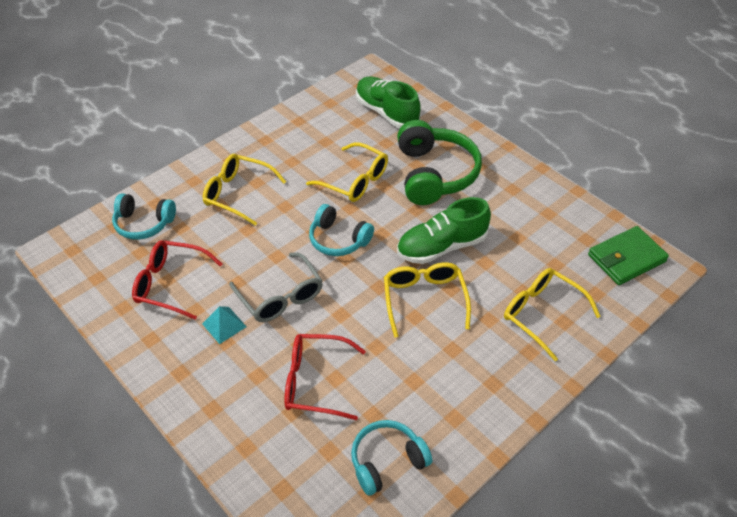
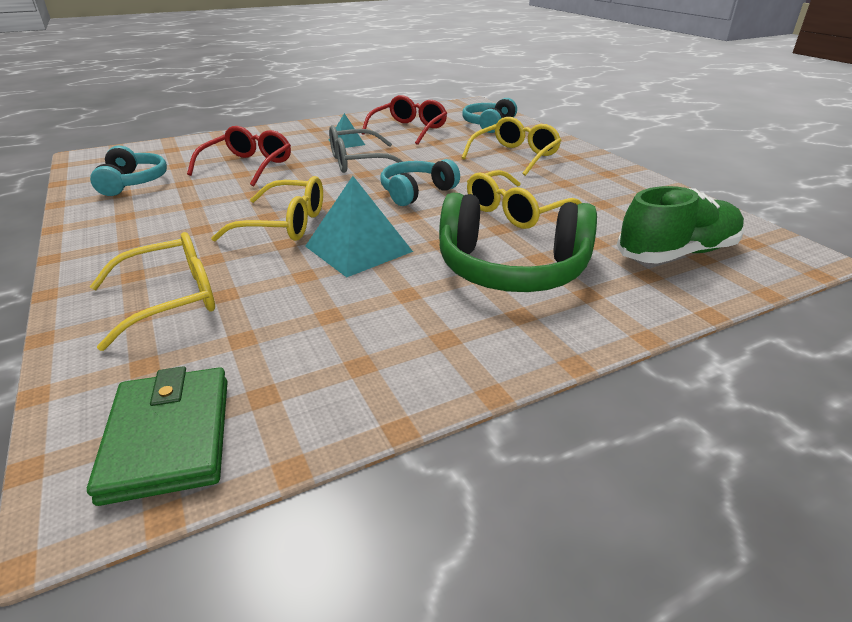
camera: 105 degrees right, 15 degrees down
green shoe [397,197,491,264] -> turquoise pyramid [305,176,413,277]

